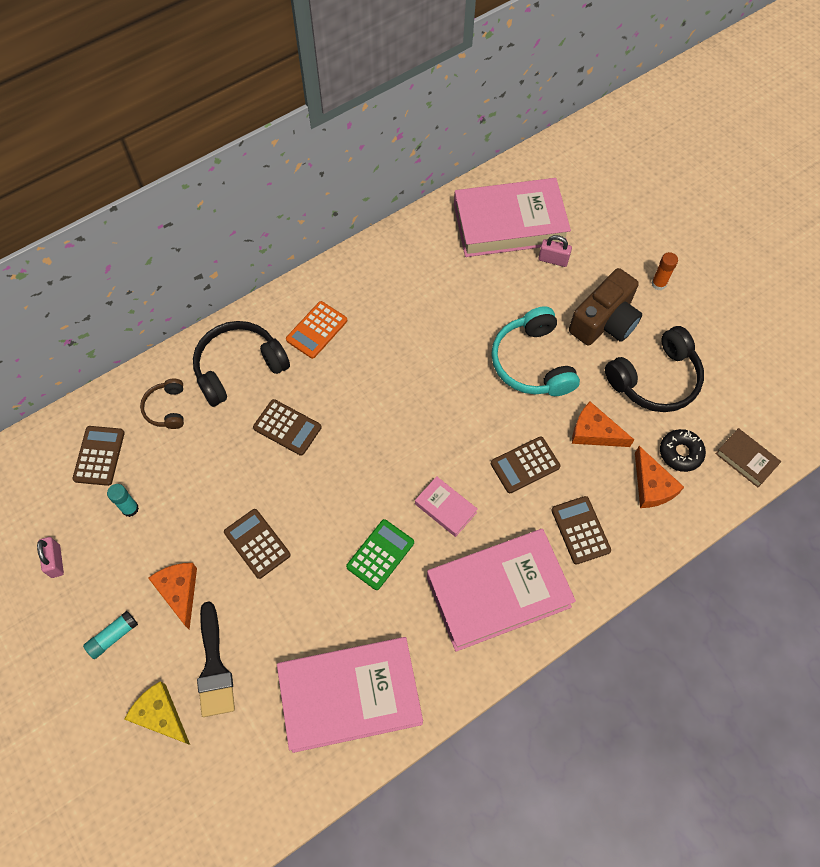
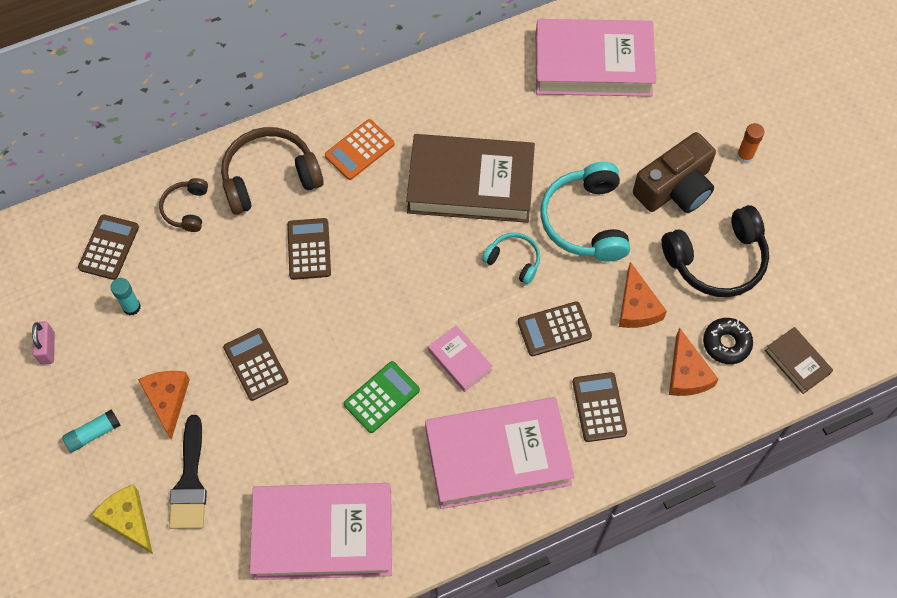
camera: 10 degrees right, 0 degrees up
black headphones [193,321,290,407] -> brown headphones [221,127,324,215]
brown calculator [253,399,322,456] -> brown calculator turned 135 degrees counterclockwise [287,218,331,280]
pink padlock [539,235,572,267] -> none
orange cheese [572,402,634,447] -> orange cheese turned 135 degrees counterclockwise [619,262,667,328]
none -> brown book [406,134,535,223]
none -> turquoise headphones [482,232,540,285]

